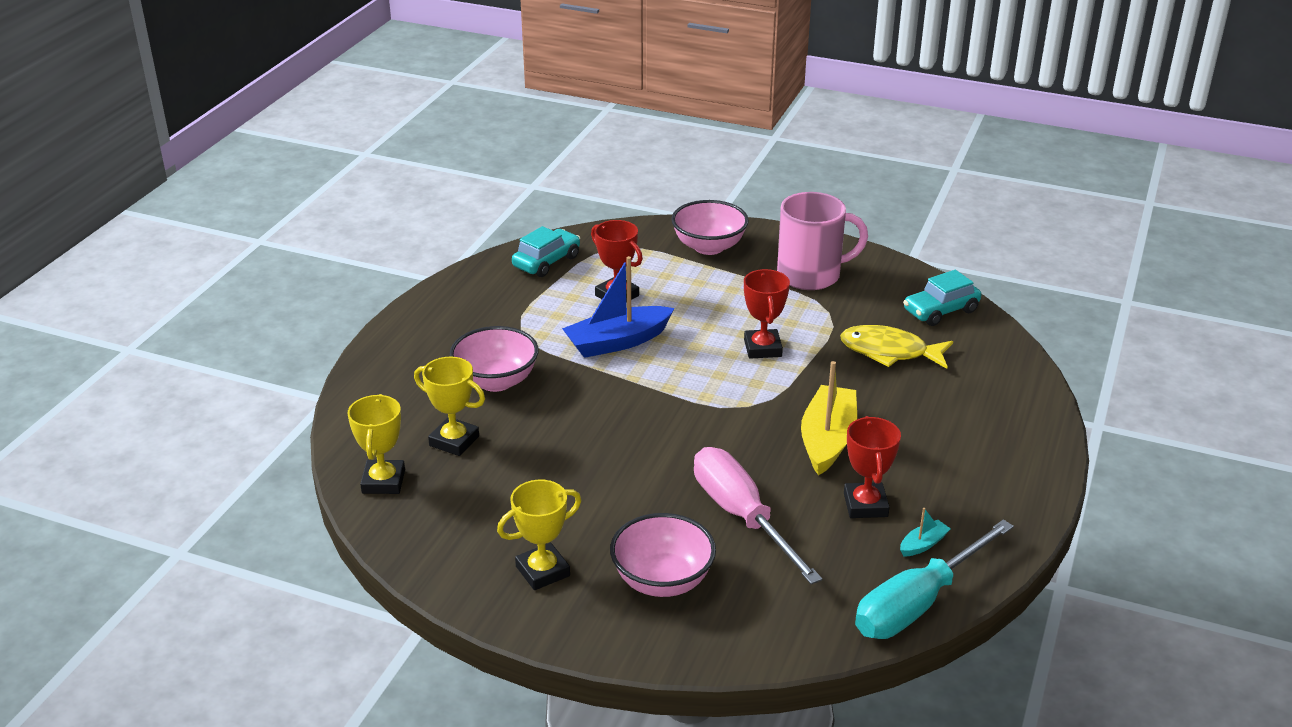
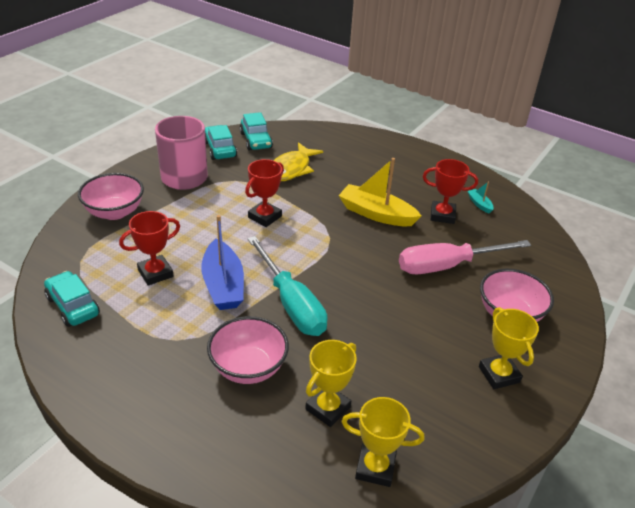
camera: 80 degrees left, 5 degrees up
red trophy [744,269,790,359] -> red trophy turned 60 degrees counterclockwise [245,159,284,227]
turquoise screwdriver [855,520,1014,639] -> turquoise screwdriver moved to [247,236,328,336]
none -> turquoise car [205,125,237,160]

